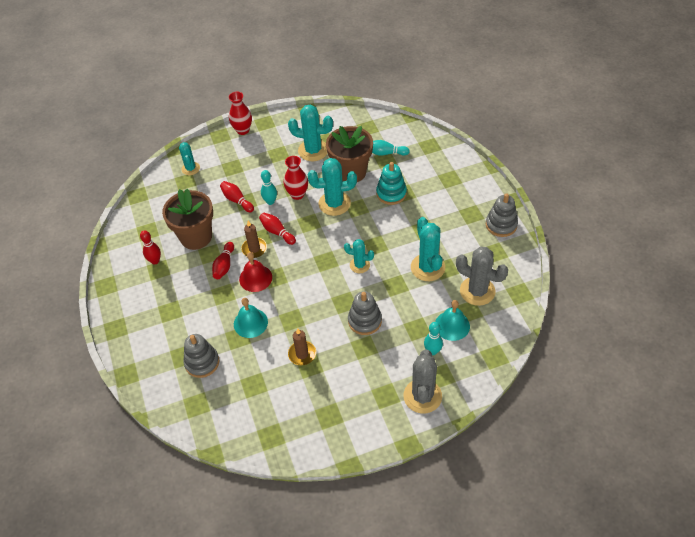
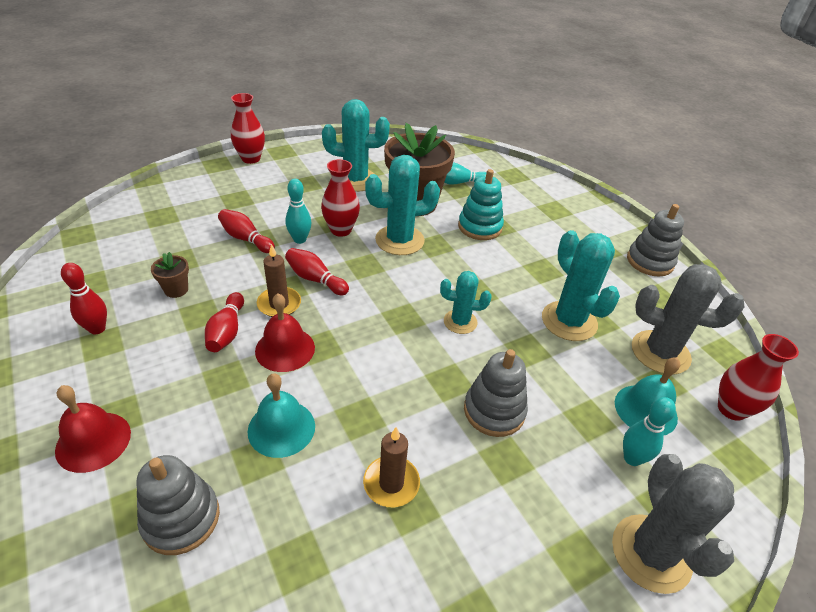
camera: 15 degrees left, 10 degrees down
brown flower pot [162,189,213,250] -> brown flower pot [151,252,189,298], size x0.42
turquoise cactus [179,142,200,175] -> none
none -> red bell [55,385,131,473]
none -> red vase [718,334,799,421]

